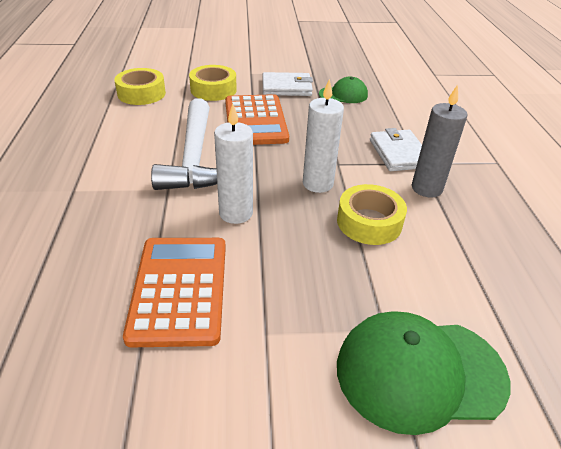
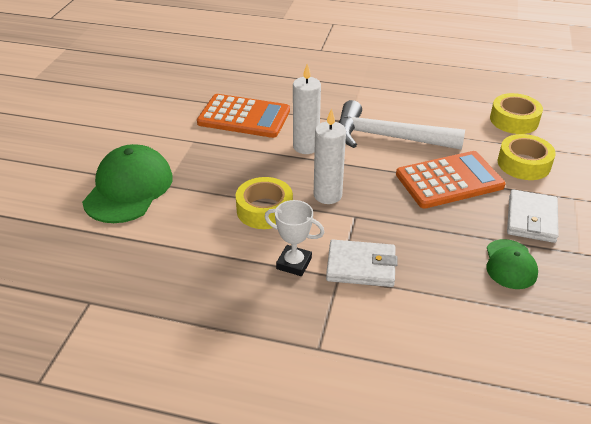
camera: 110 degrees right, 0 degrees up
orange calculator [225,94,289,145] -> orange calculator turned 150 degrees clockwise [396,151,506,209]
grey candle [412,85,467,198] -> white trophy [265,200,325,276]

